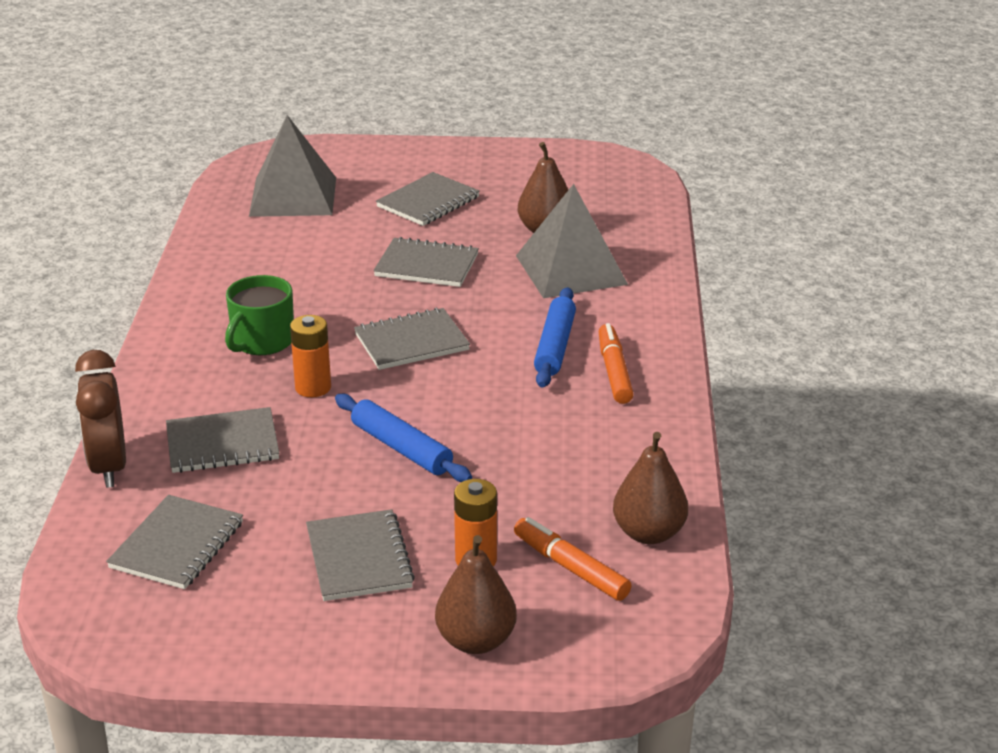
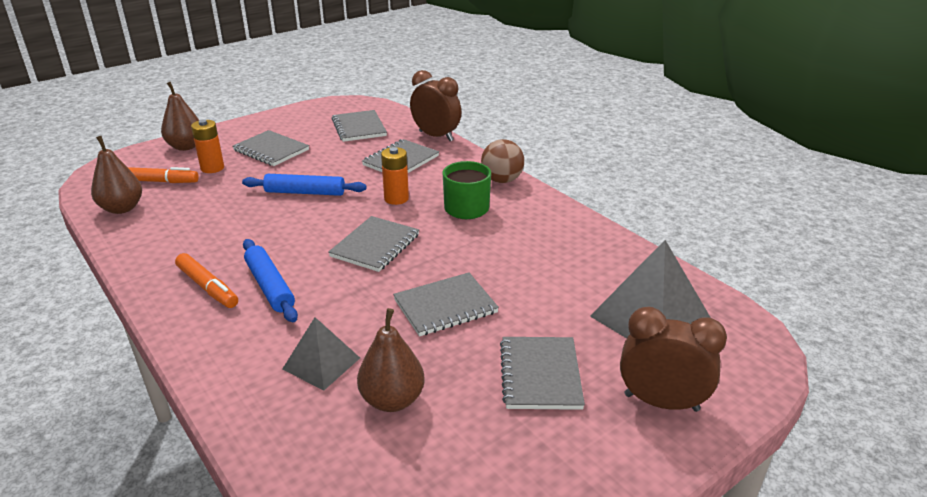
camera: 140 degrees right, 0 degrees up
grey pyramid [516,184,628,298] -> grey pyramid [283,317,360,391], size x0.59
none -> brown ball [481,139,524,183]
none -> brown clock [620,306,727,412]

